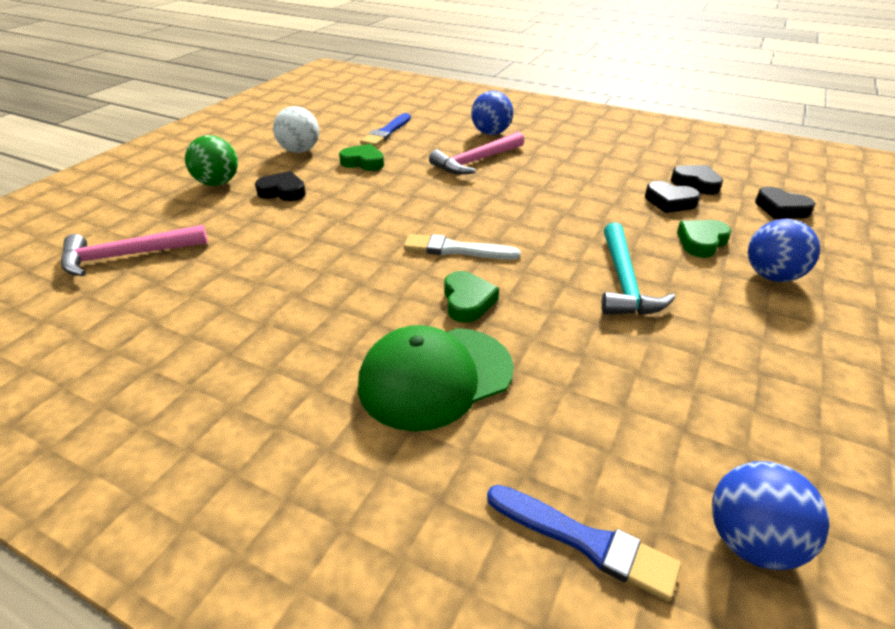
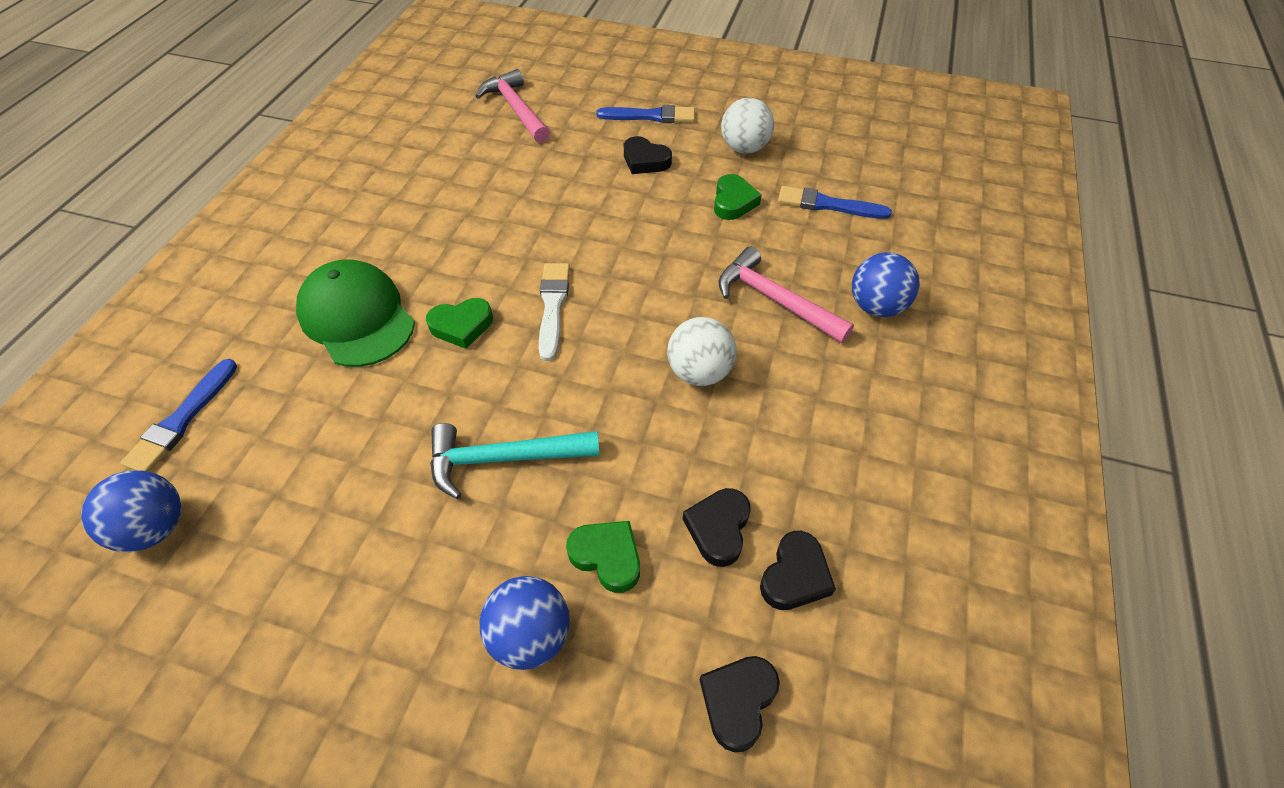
camera: 80 degrees right, 15 degrees up
green ball [185,135,238,186] -> blue brush [596,105,695,123]
black heart [255,171,306,201] -> black heart turned 120 degrees clockwise [624,136,672,174]
none -> white ball [667,317,736,386]

